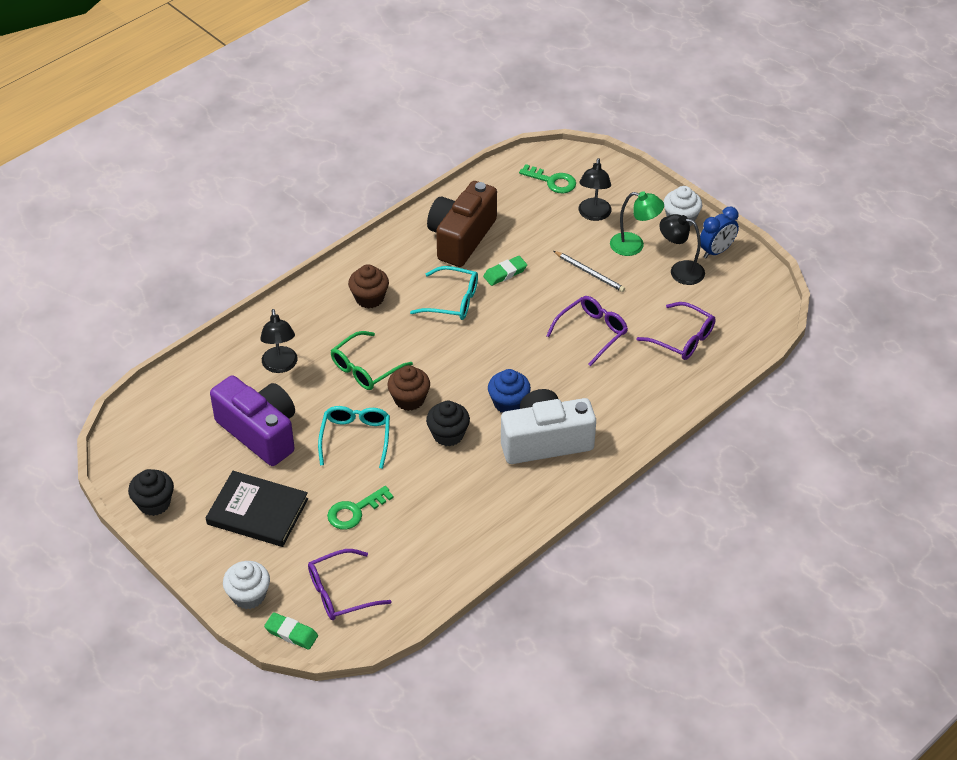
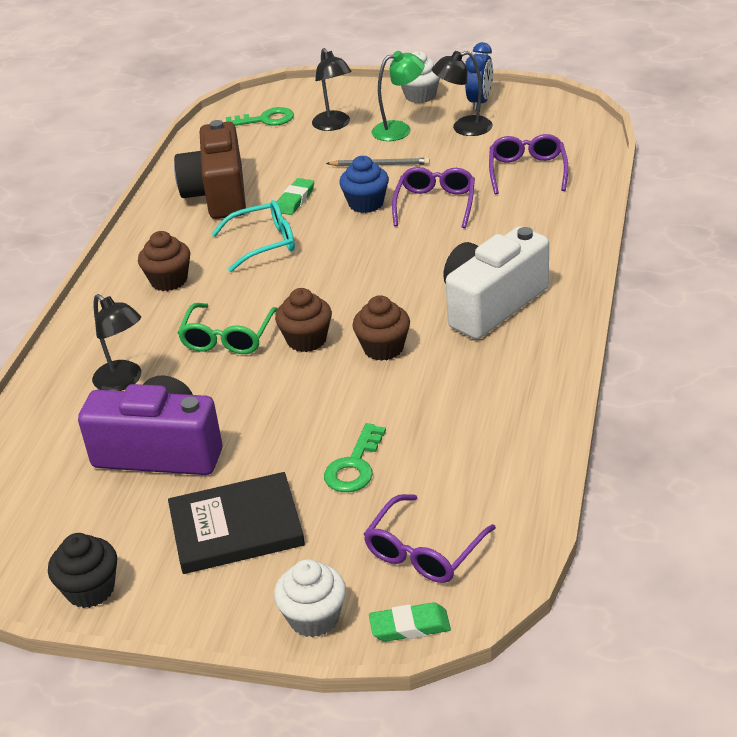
camera: 30 degrees left, 10 degrees down
turquoise glasses [318,406,390,469] -> none
black cupcake [426,401,470,446] -> brown cupcake [352,295,410,361]
blue cupcake [488,369,531,413] -> blue cupcake moved to [339,156,389,213]
purple glasses [636,302,716,360] -> purple glasses turned 90 degrees counterclockwise [489,134,568,195]

